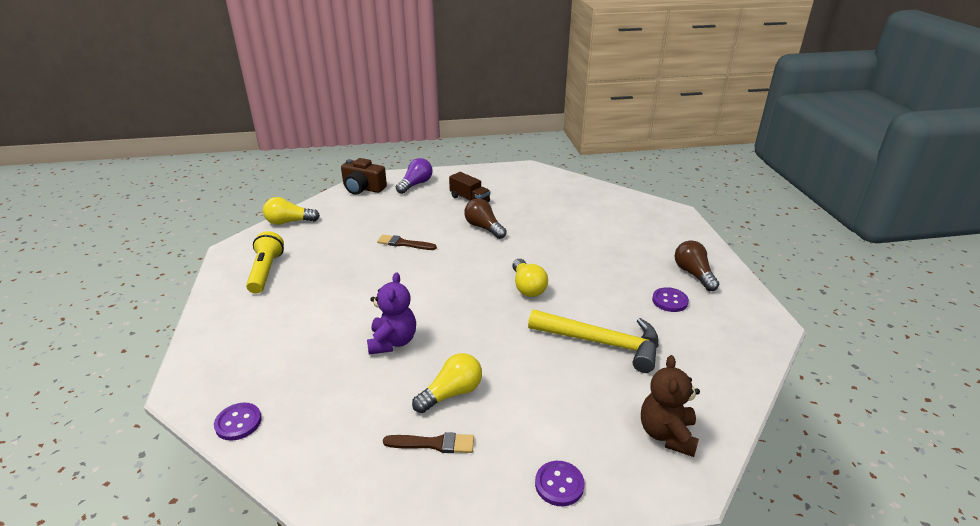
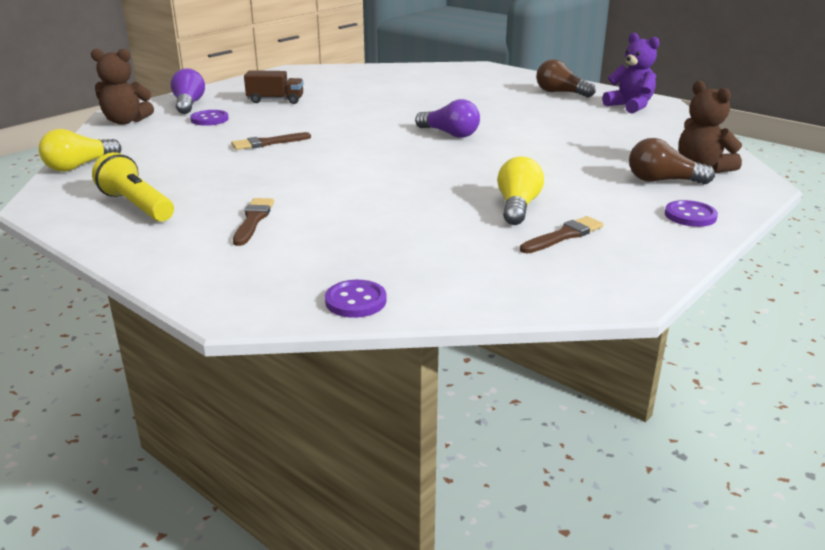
camera: 40 degrees left, 5 degrees down
brown camera [341,158,387,195] -> brown teddy bear [91,49,154,125]
purple teddy bear [367,272,416,355] -> purple teddy bear moved to [602,33,660,114]
brown light bulb [464,199,507,239] -> brown light bulb moved to [629,138,715,184]
yellow light bulb [512,259,548,297] -> purple light bulb [415,99,480,138]
yellow hammer [528,309,659,373] -> none
purple button [652,287,689,312] -> purple button moved to [190,110,229,126]
none -> brown brush [233,198,274,246]

